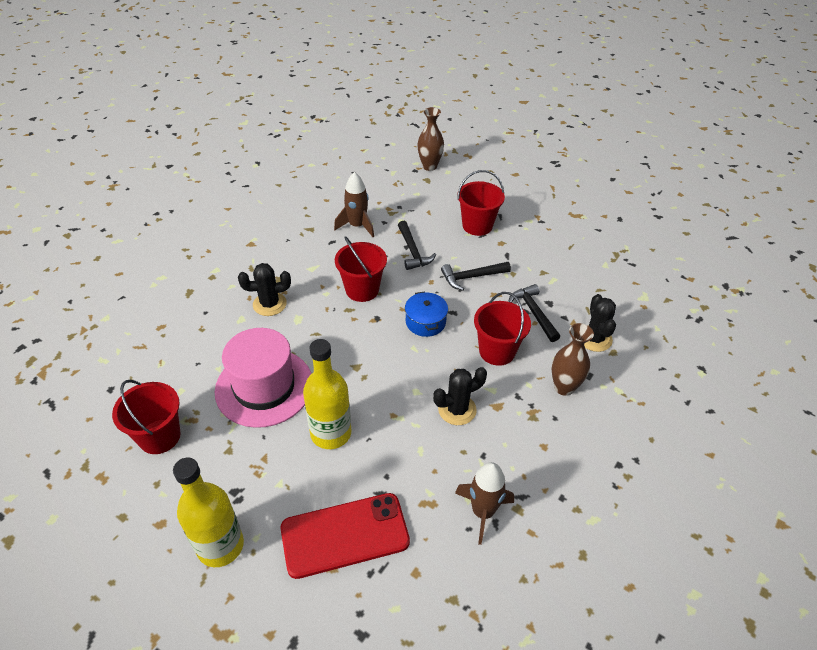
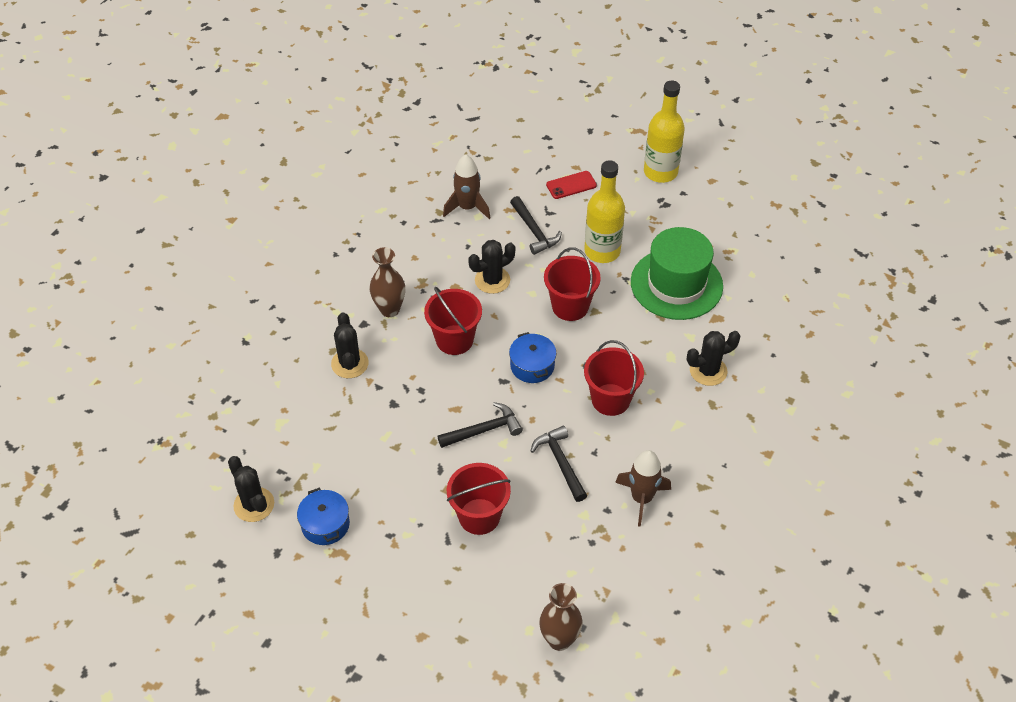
camera: 175 degrees right, 5 degrees up
red bucket [112,380,181,454] -> red bucket moved to [544,247,601,321]
pink hat [215,328,312,428] -> green hat [631,227,723,320]
red phone [280,493,410,579] -> red phone [546,171,597,199], size x0.51
black hammer [508,284,560,342] -> black hammer moved to [510,196,562,255]
none -> black cactus [228,456,274,522]
none -> blue pot [297,488,350,545]

